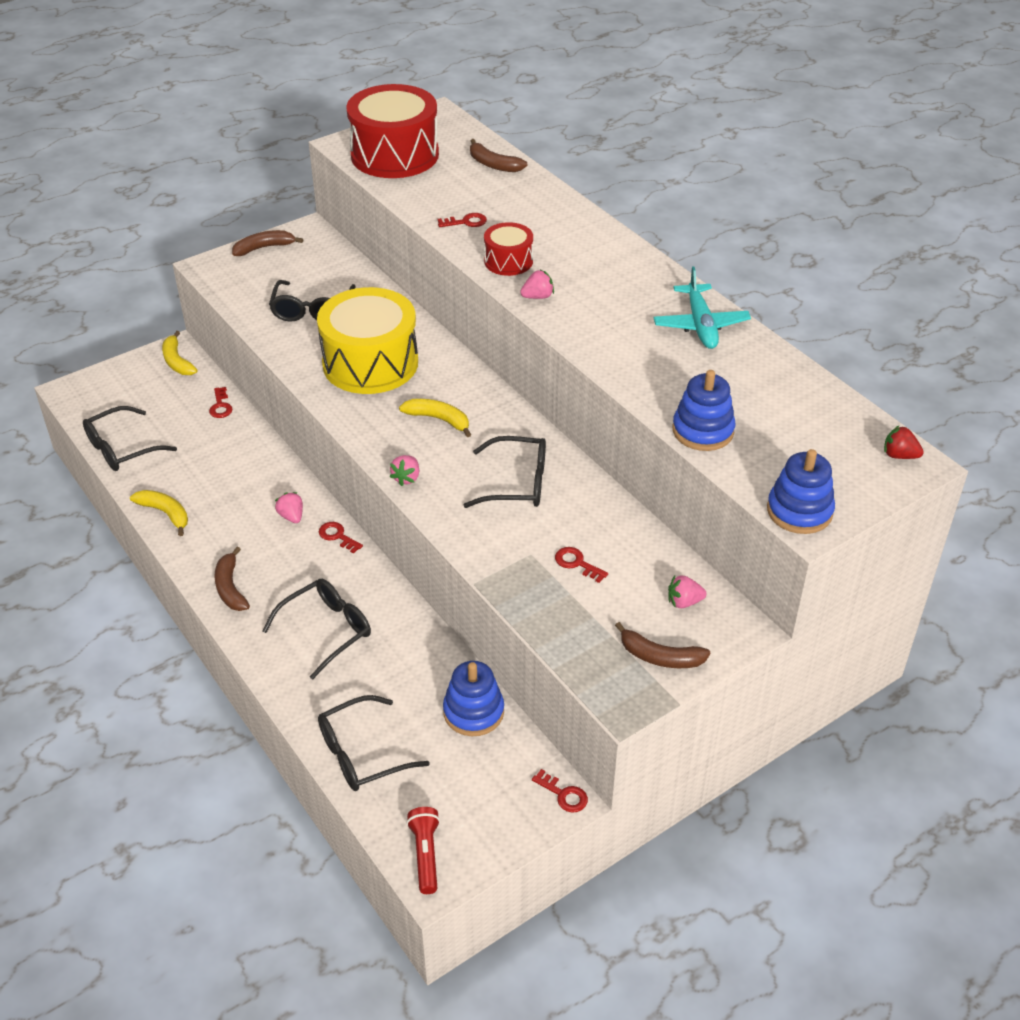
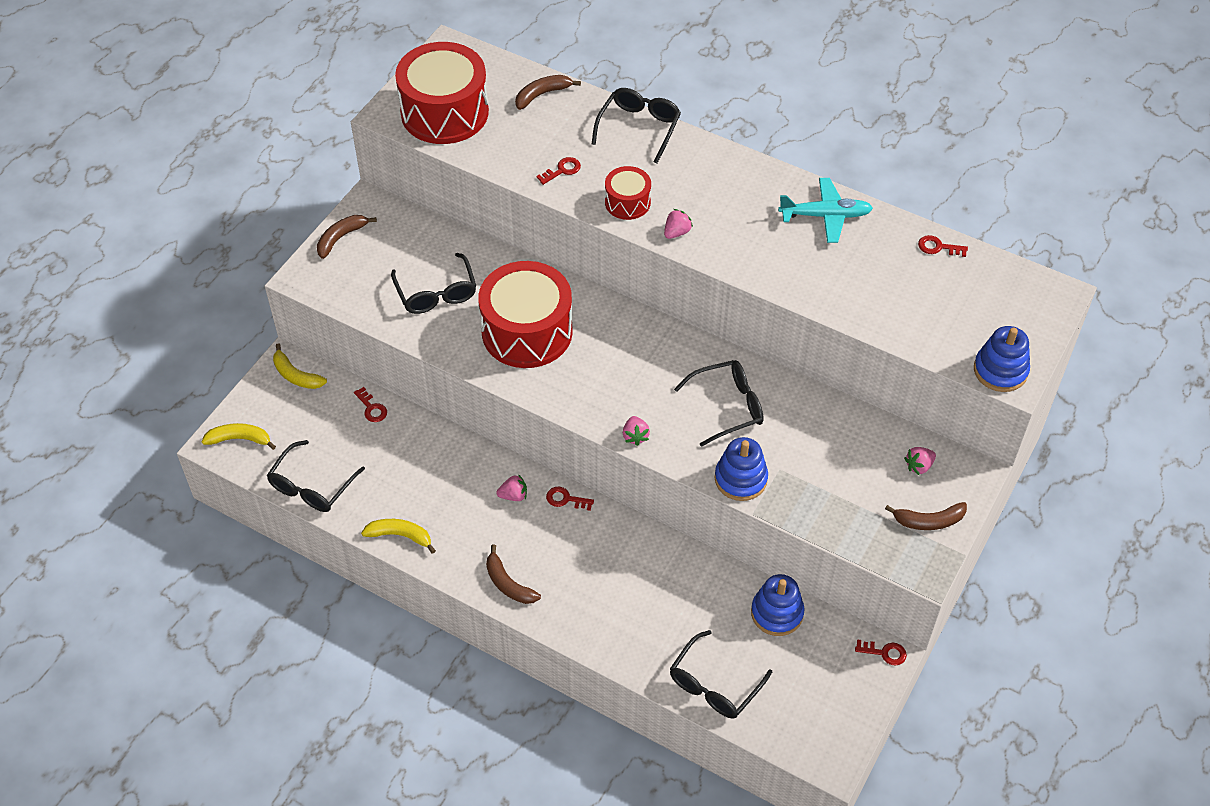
camera: 25 degrees left, 10 degrees up
black glasses [262,579,371,680] -> black glasses moved to [592,88,681,164]
pink strawberry [275,492,303,523] -> pink strawberry turned 135 degrees clockwise [496,474,527,501]
yellow drum [317,287,418,394] -> red drum [478,261,573,368]
yellow banana [399,399,471,437] -> yellow banana moved to [201,423,276,450]
red flashlight [407,807,440,894] -> none
brown banana [470,139,527,172] -> brown banana turned 135 degrees clockwise [515,75,581,110]
red key [555,547,608,583] -> red key moved to [918,235,968,257]
turquoise plane [653,266,751,349] -> turquoise plane turned 60 degrees counterclockwise [778,178,873,243]
blue stacking toy [672,370,735,451] -> blue stacking toy moved to [715,437,768,501]
red strawberry [884,425,924,459] -> none

